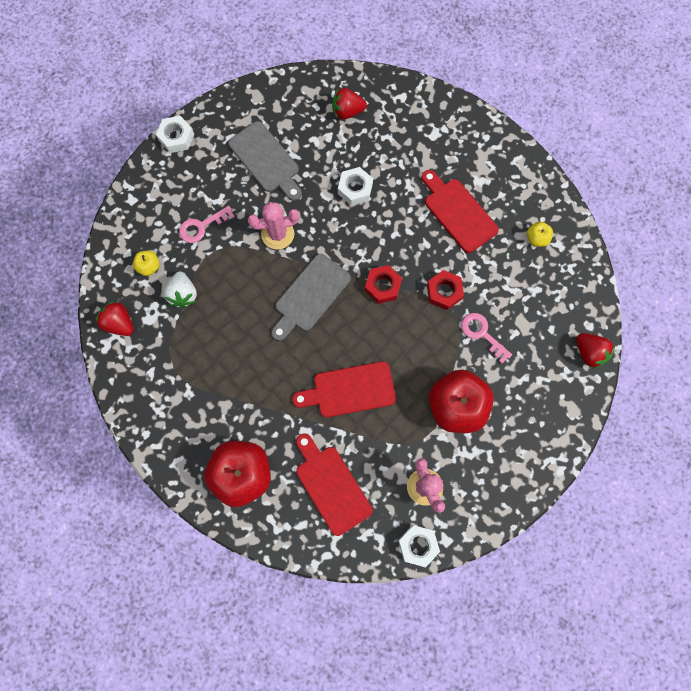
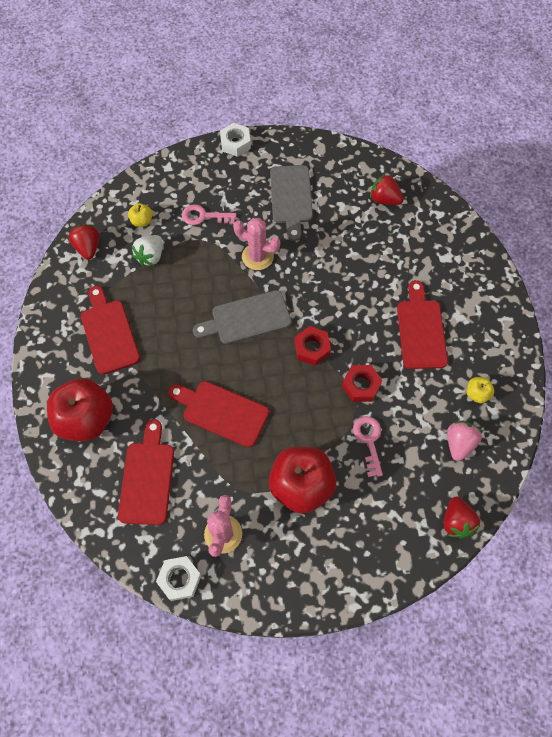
camera: 35 degrees right, 10 degrees down
white nut [338,167,373,206] -> none
none -> red cutting board [81,286,140,375]
none -> pink strawberry [447,421,482,461]

